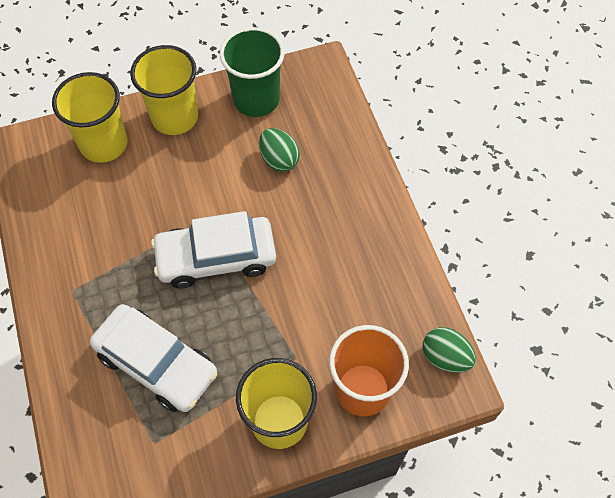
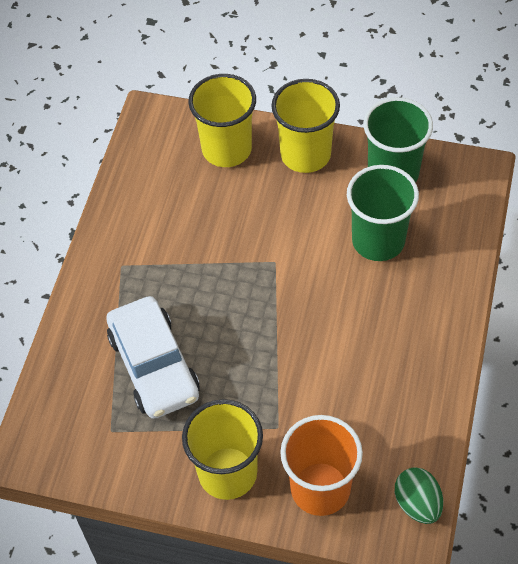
camera: 35 degrees right, 5 degrees down
white car [151,211,276,288] -> none
green egg [259,128,300,172] -> green cup [347,165,419,261]

